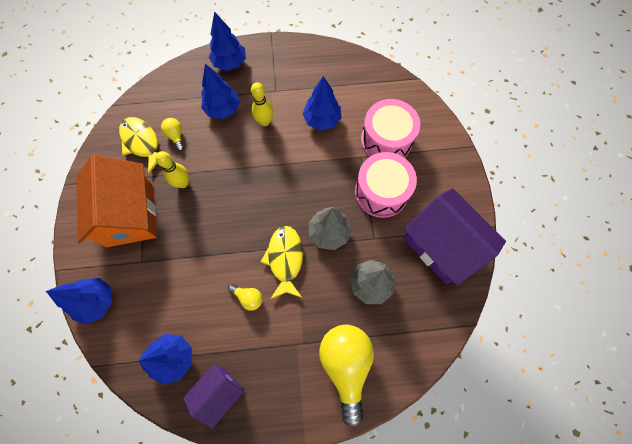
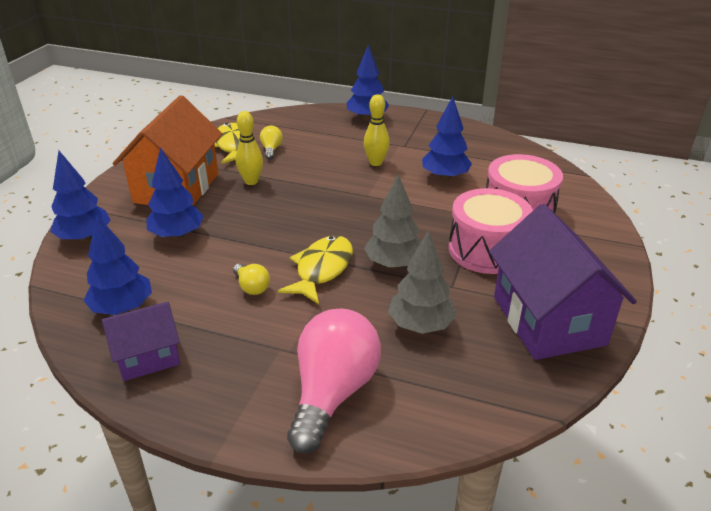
camera: 25 degrees right, 35 degrees down
blue tree [201,64,240,119] -> blue tree moved to [146,147,204,239]
yellow light bulb [319,325,374,427] -> pink light bulb [287,309,381,454]

